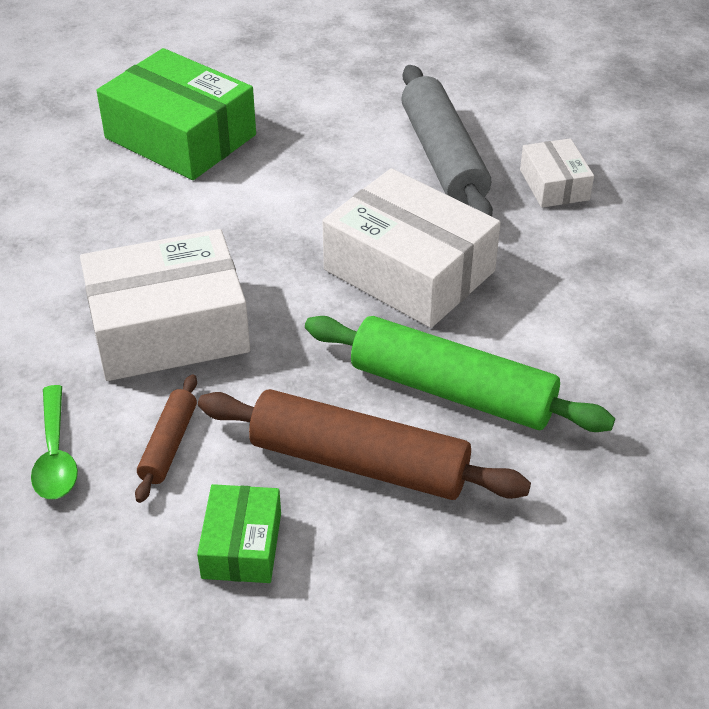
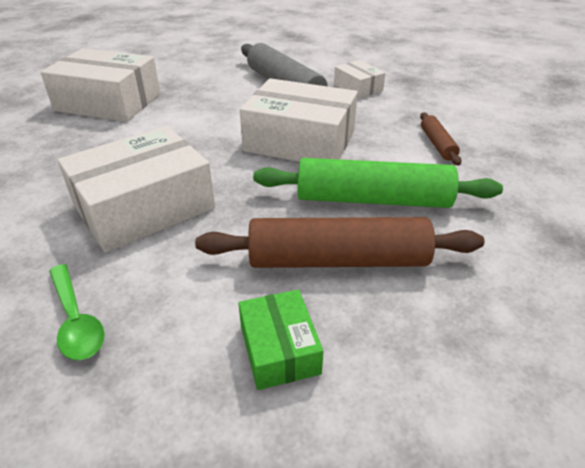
camera: 20 degrees left, 5 degrees down
green box [97,48,256,180] -> white box [40,48,161,122]
brown rolling pin [135,374,197,503] -> brown rolling pin moved to [420,112,462,166]

